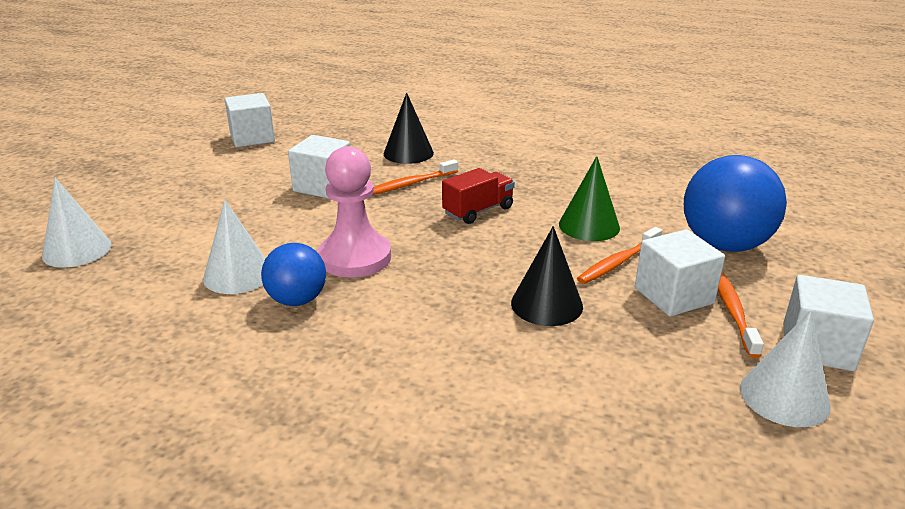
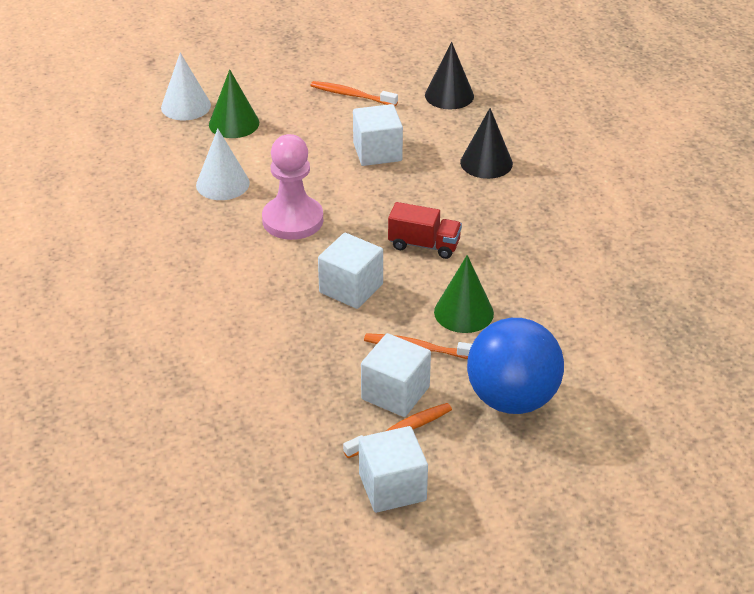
camera: 55 degrees right, 10 degrees up
white cube [225,93,275,147] -> white cube moved to [318,233,383,309]
blue ball [261,243,326,306] -> none
orange toothbrush [372,159,458,195] -> orange toothbrush moved to [311,81,398,106]
black cone [511,226,583,326] -> black cone moved to [425,42,474,109]
white cone [740,310,831,427] -> none
none -> green cone [209,69,259,138]

